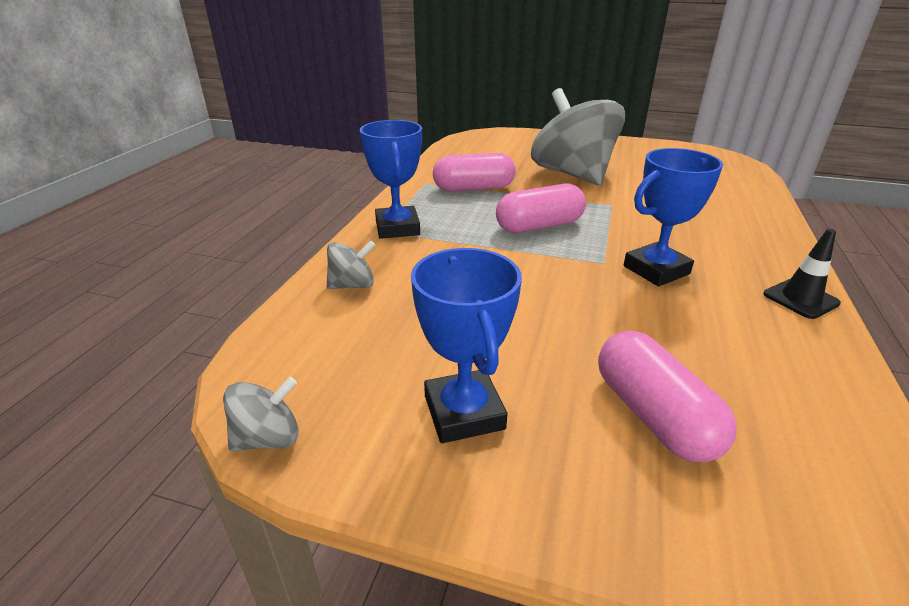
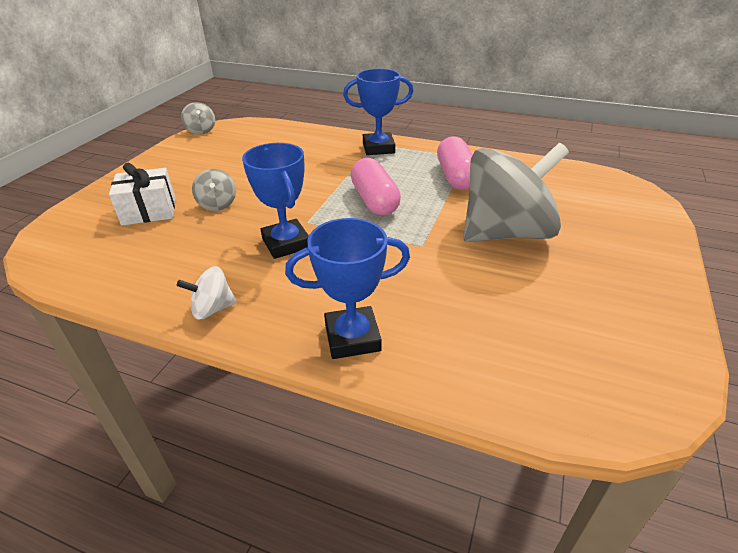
camera: 95 degrees right, 5 degrees up
grey spinning top [327,241,376,289] -> grey spinning top moved to [192,169,236,211]
blue trophy [411,248,522,443] -> blue trophy moved to [285,218,410,359]
pink capsule [598,331,737,462] -> white gift [109,163,175,226]
black traffic cone [764,229,841,319] -> white spinning top [177,266,237,320]

